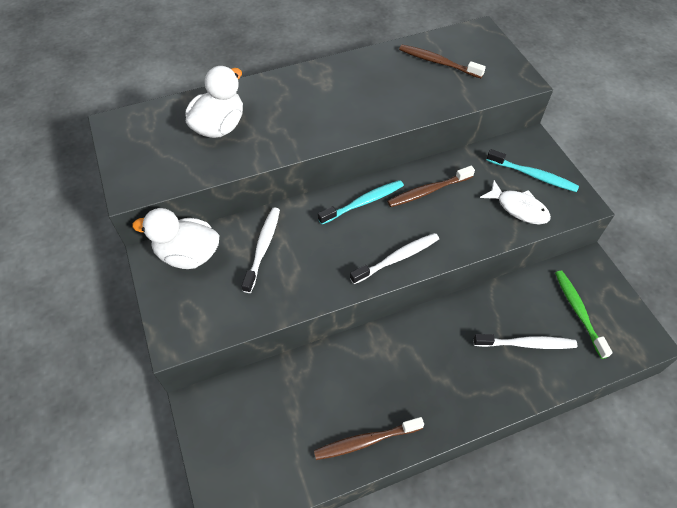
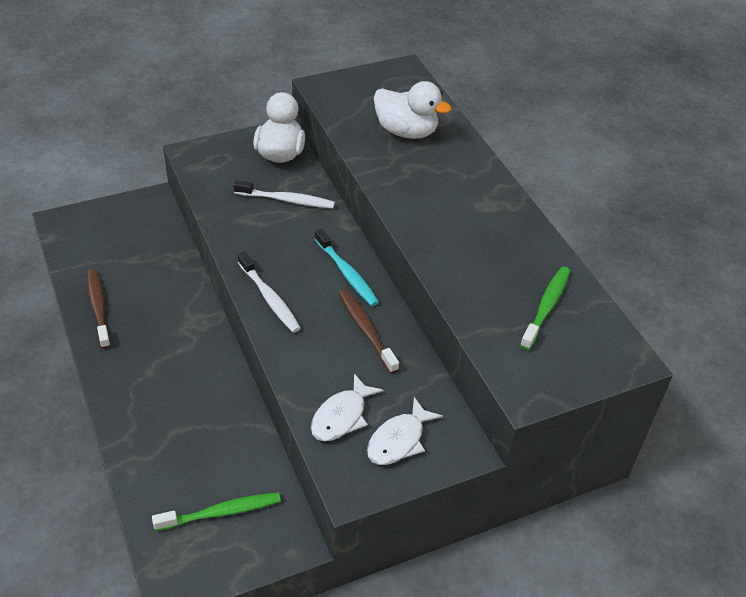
camera: 85 degrees right, 10 degrees down
brown toothbrush [399,45,486,78] -> green toothbrush [520,267,570,350]
white toothbrush [473,334,577,349] -> none
turquoise toothbrush [486,149,579,192] -> white fish [367,397,443,465]

